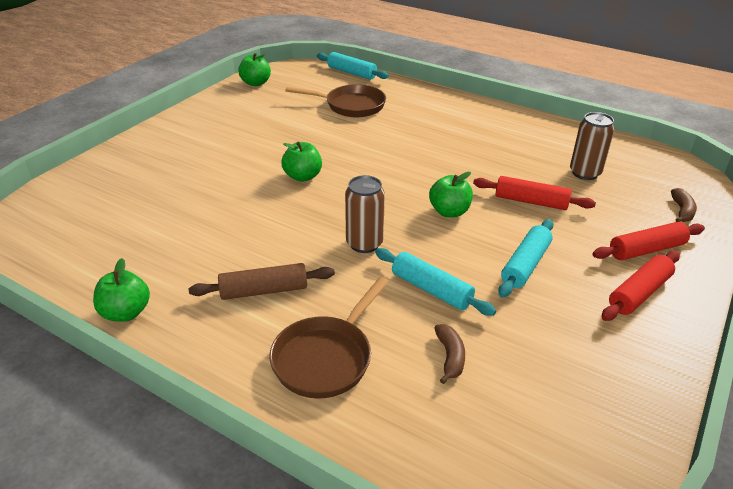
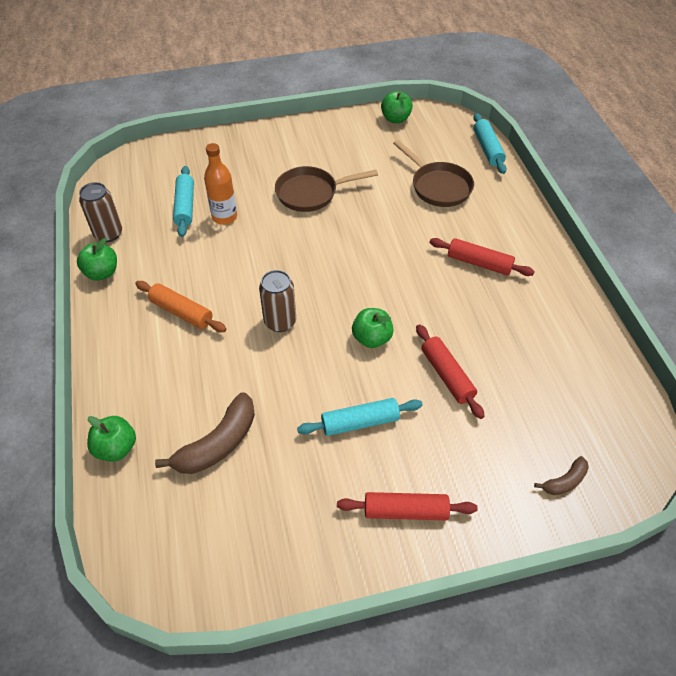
camera: 45 degrees right, 15 degrees up
brown rolling pin [189,263,335,300] -> orange rolling pin [135,281,226,332]
brown pan [269,277,389,399] -> brown pan moved to [275,166,378,212]
green apple [281,142,322,182] -> green apple moved to [87,416,136,462]
turquoise rolling pin [375,248,496,316] -> turquoise rolling pin moved to [173,166,194,237]
brown banana [434,324,465,384] -> brown banana [155,392,255,474], size x1.89
brown can [570,112,615,180] -> brown can moved to [79,182,122,242]
red rolling pin [593,222,705,260] -> red rolling pin moved to [429,238,535,276]
none -> orange bottle [204,143,237,225]

